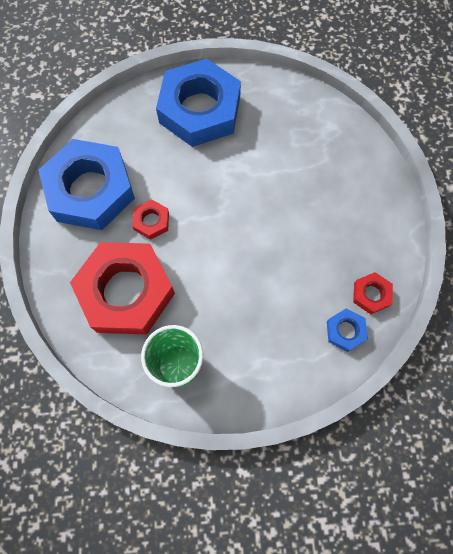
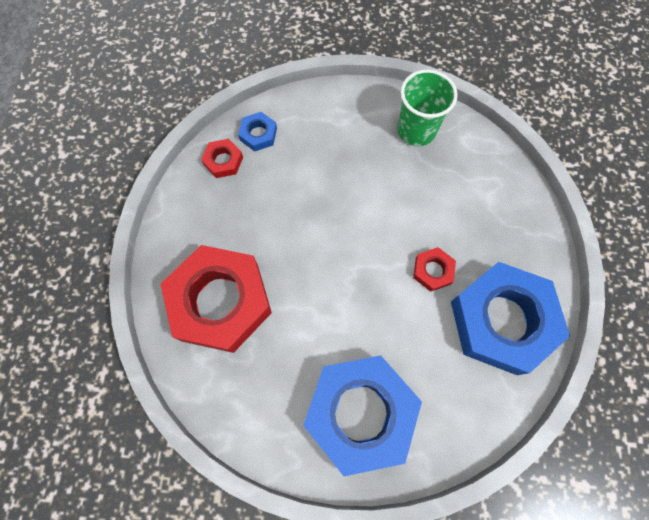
camera: 170 degrees left, 0 degrees up
red nut [70,242,175,335] -> red nut moved to [160,245,272,353]

